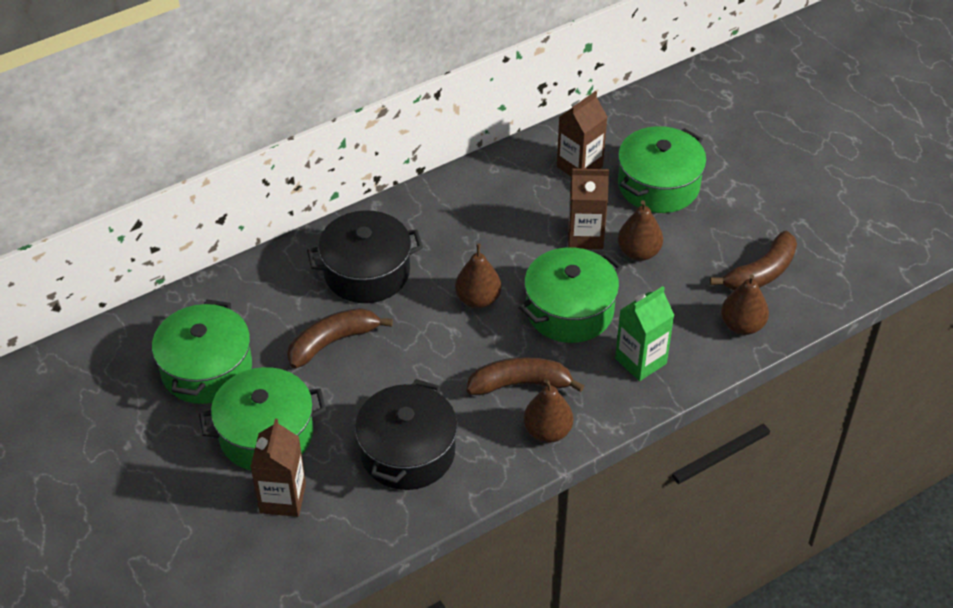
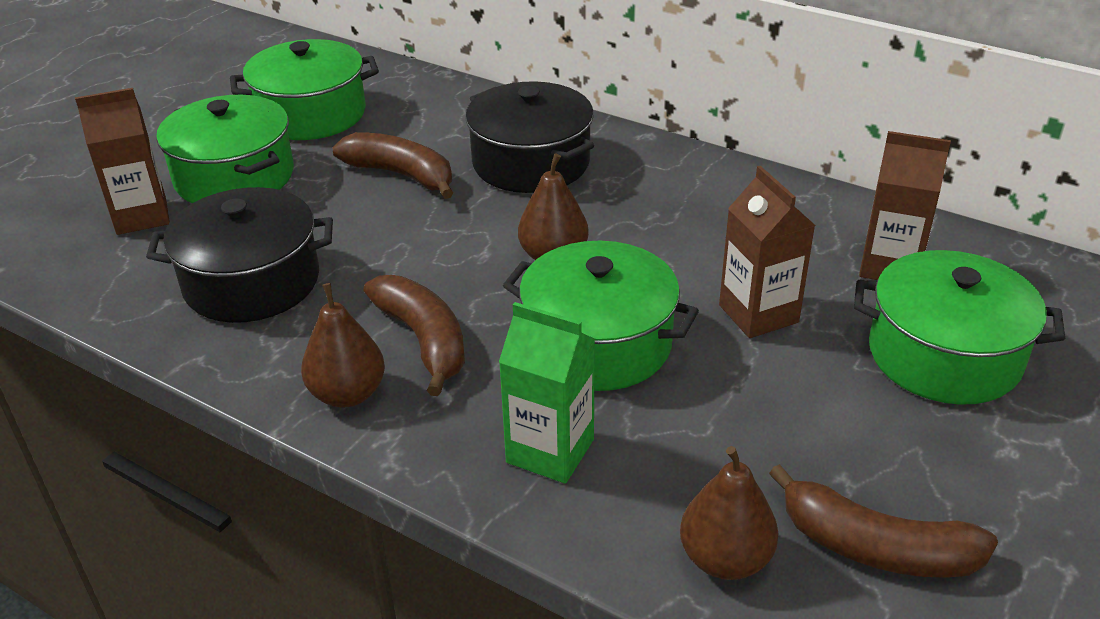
camera: 65 degrees right, 10 degrees down
brown pear [618,200,663,261] -> none

